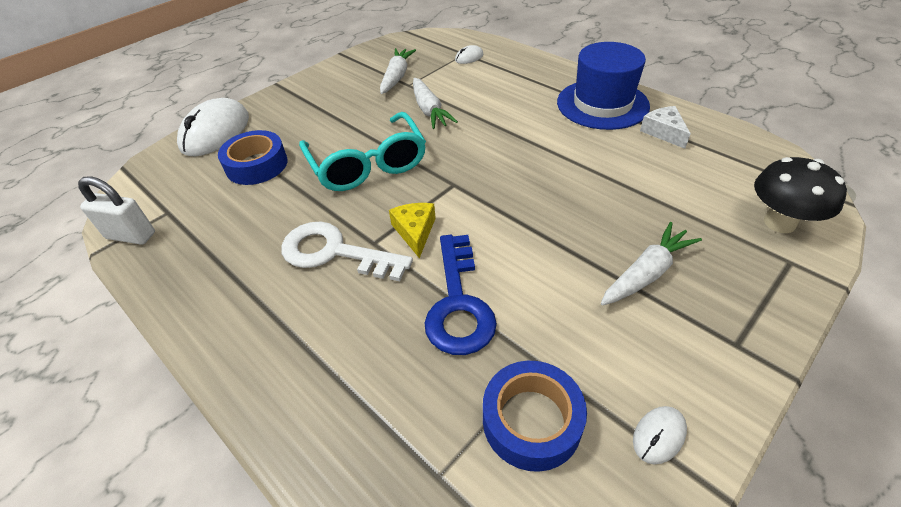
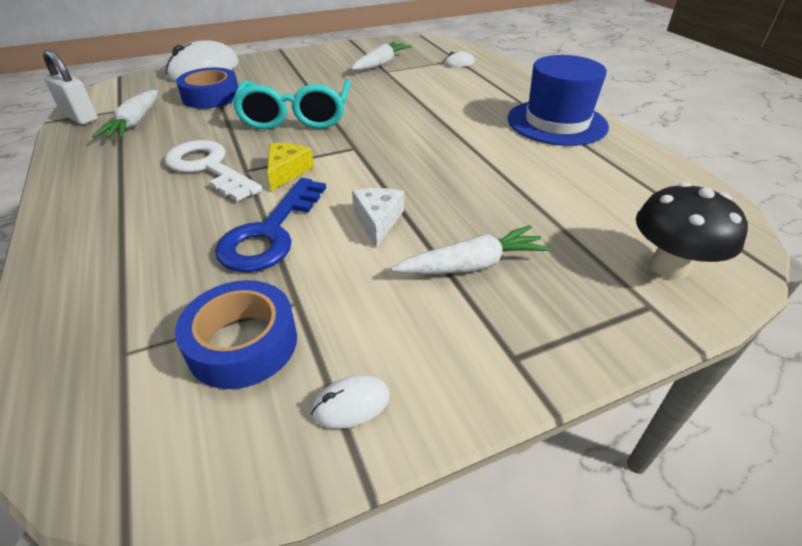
camera: 20 degrees right, 5 degrees down
white carrot [413,78,458,129] -> white carrot moved to [92,90,158,138]
white cheese [640,106,691,149] -> white cheese moved to [352,188,404,246]

